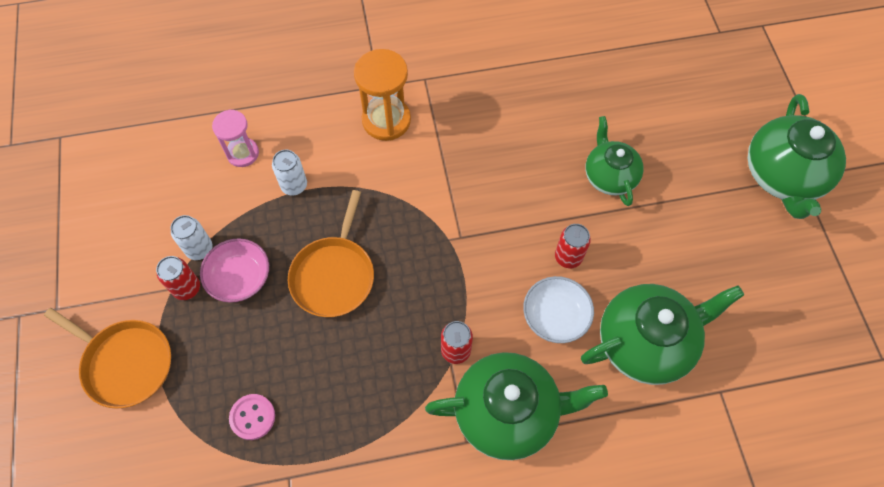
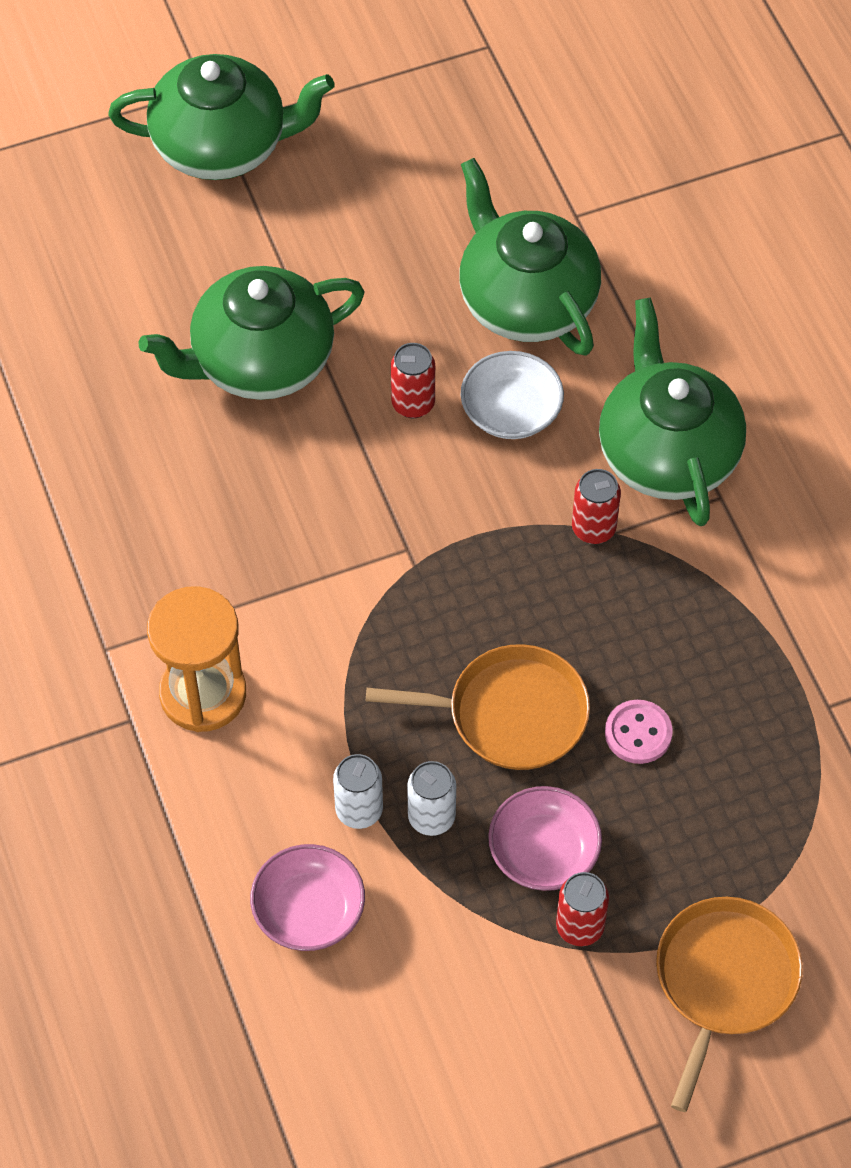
camera: 100 degrees left, 5 degrees down
white can [171,215,213,260] -> white can moved to [407,761,456,836]
pink hourglass [212,110,259,167] -> pink bowl [250,844,365,951]
pink button [229,394,275,440] -> pink button moved to [605,700,673,764]
green teapot [586,116,644,206] -> green teapot [139,266,365,400], size x1.59

